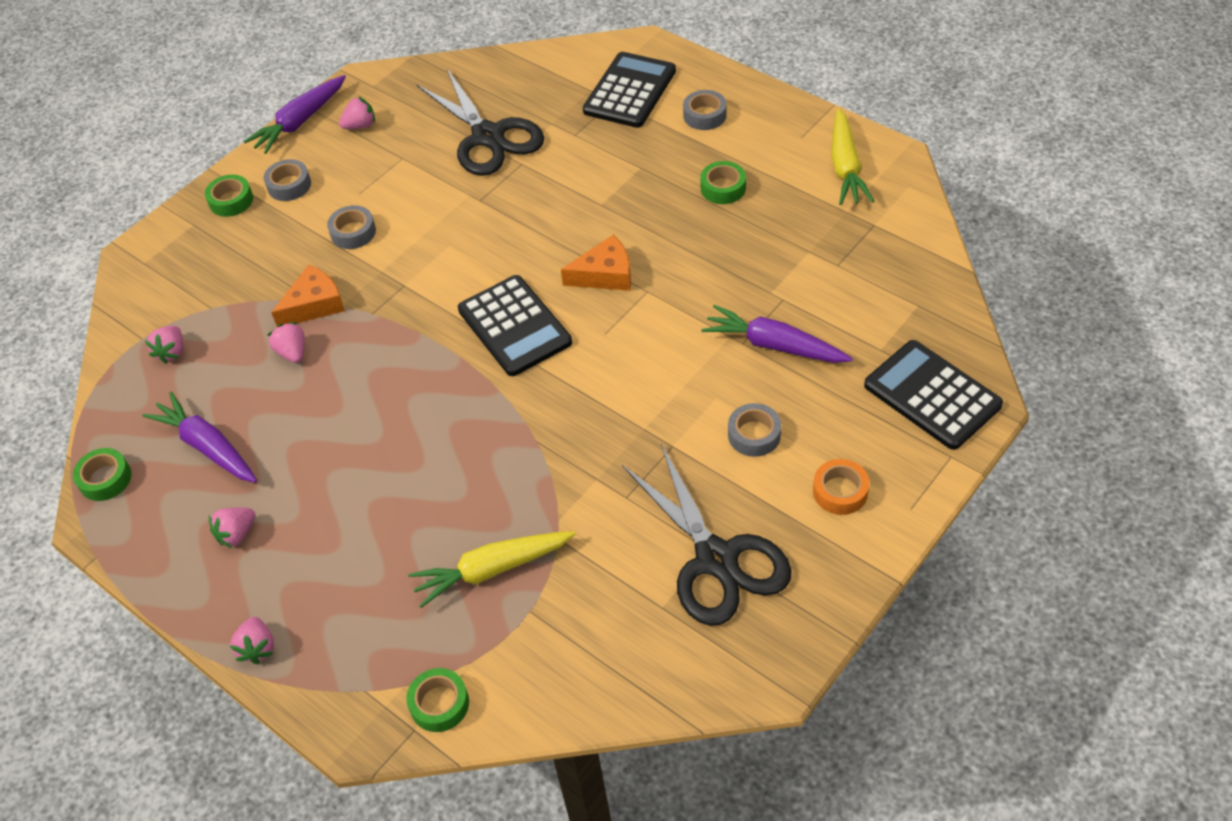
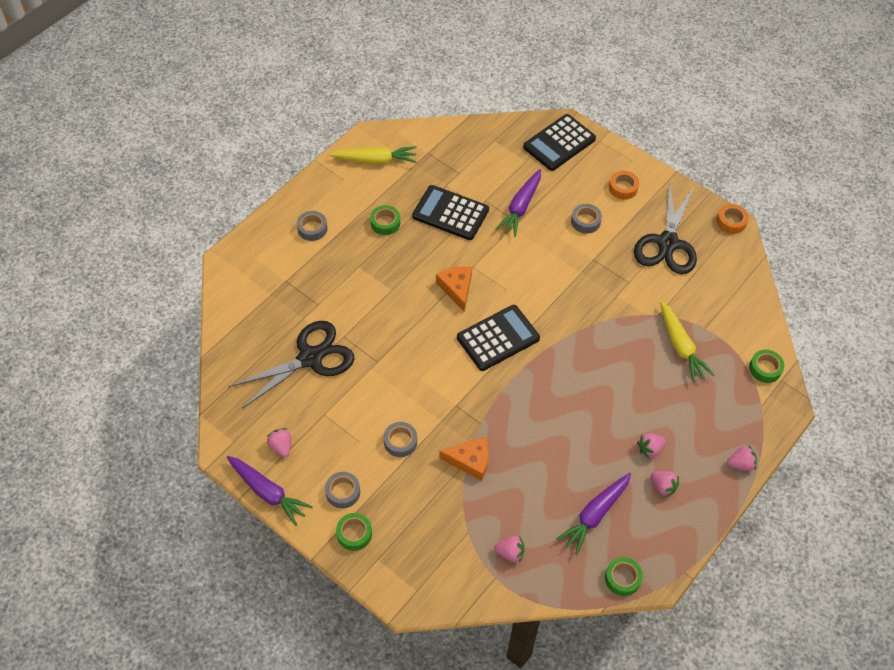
camera: 95 degrees left, 5 degrees up
pink strawberry [267,322,305,363] -> pink strawberry moved to [637,433,666,458]
orange cheese [271,265,345,327] -> orange cheese turned 135 degrees clockwise [439,437,489,481]
black calculator [583,52,676,128] -> black calculator moved to [412,185,489,240]
black scissors [622,444,792,626] -> black scissors turned 135 degrees clockwise [634,181,697,274]
none -> orange tape [717,204,749,234]

